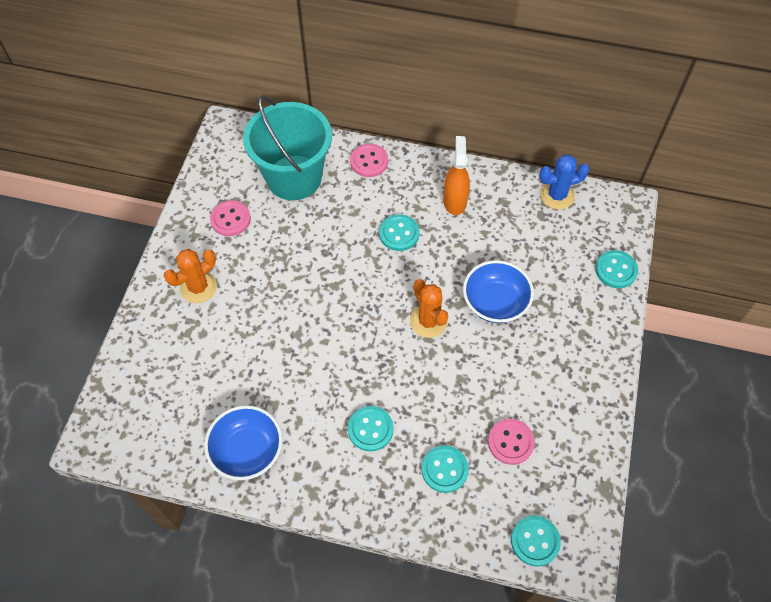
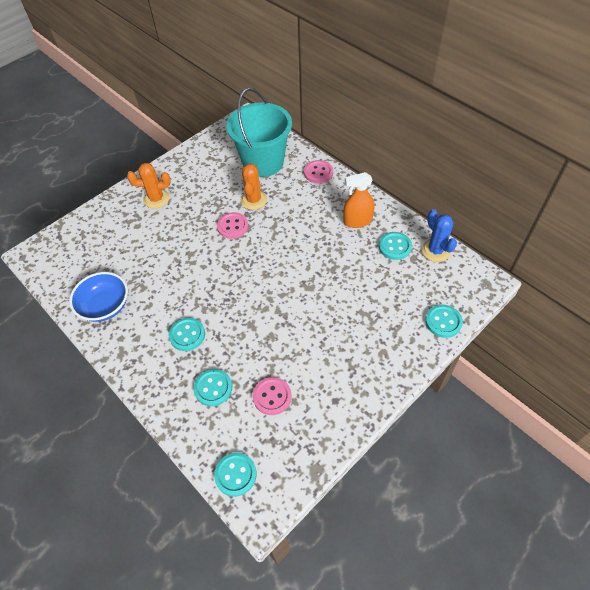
camera: 35 degrees right, 5 degrees down
pink button [210,200,251,236] -> pink button moved to [217,212,249,239]
turquoise button [379,214,419,251] -> turquoise button moved to [379,232,412,260]
orange cactus [410,279,448,338] -> orange cactus moved to [241,164,267,210]
orange spray bottle [443,136,470,215] -> orange spray bottle turned 135 degrees counterclockwise [343,172,375,228]
blue bowl [463,260,534,323] -> none
blue cactus [539,154,589,209] -> blue cactus turned 45 degrees clockwise [421,209,457,262]

